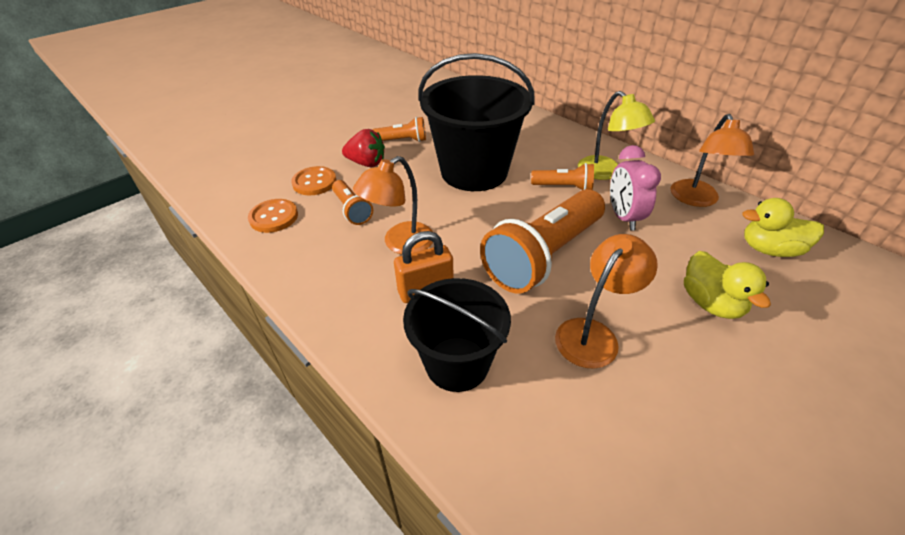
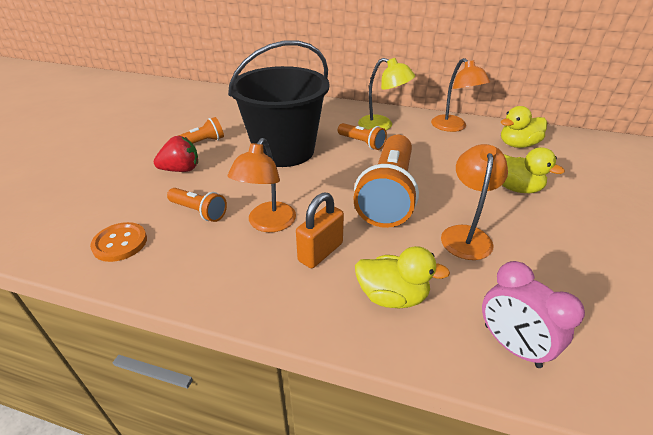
camera: 30 degrees left, 5 degrees down
orange button [291,166,337,195] -> none
black bucket [403,278,511,392] -> yellow duck [355,246,450,308]
orange flashlight [531,163,594,190] -> orange flashlight turned 60 degrees clockwise [338,123,387,150]
pink clock [610,145,661,231] -> pink clock moved to [482,261,585,368]

